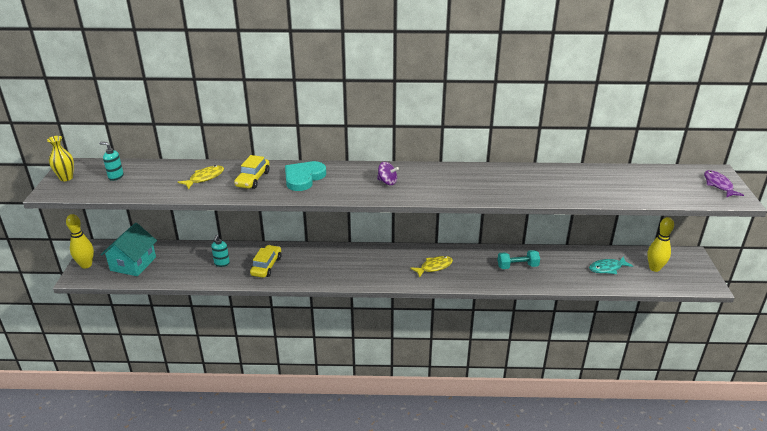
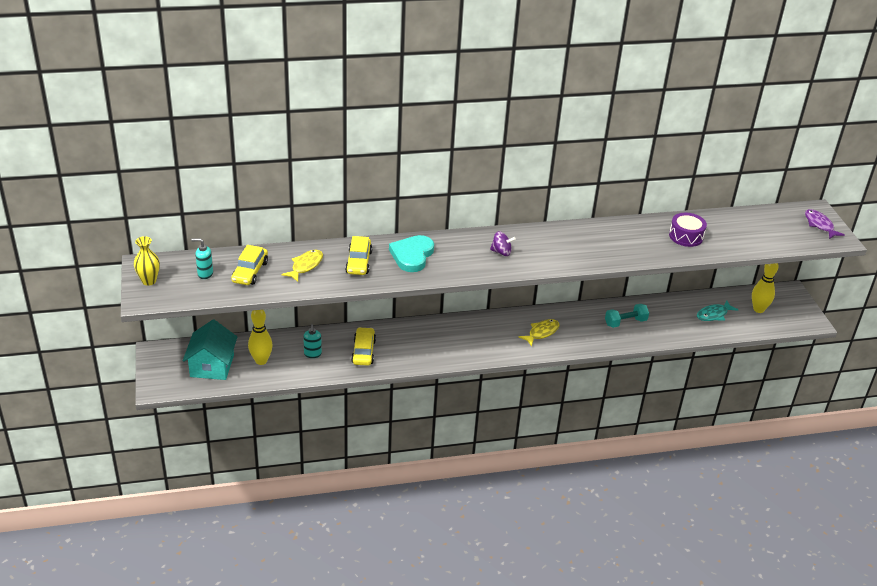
camera: 15 degrees left, 5 degrees up
yellow bowling pin [66,214,94,269] -> yellow bowling pin moved to [248,310,273,365]
none -> yellow car [231,245,268,285]
none -> purple drum [669,213,707,247]

